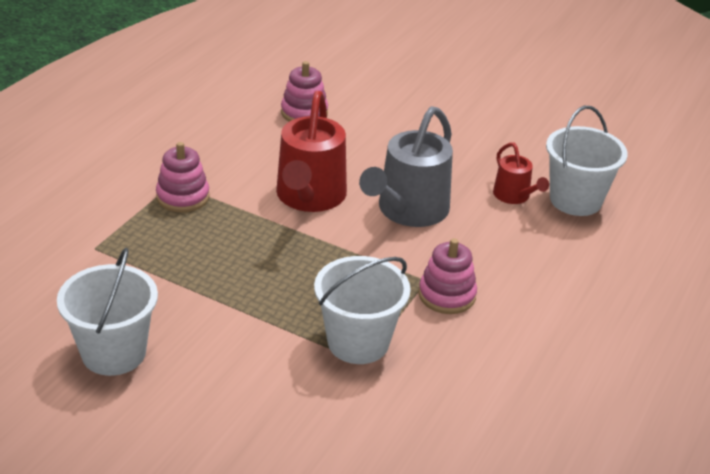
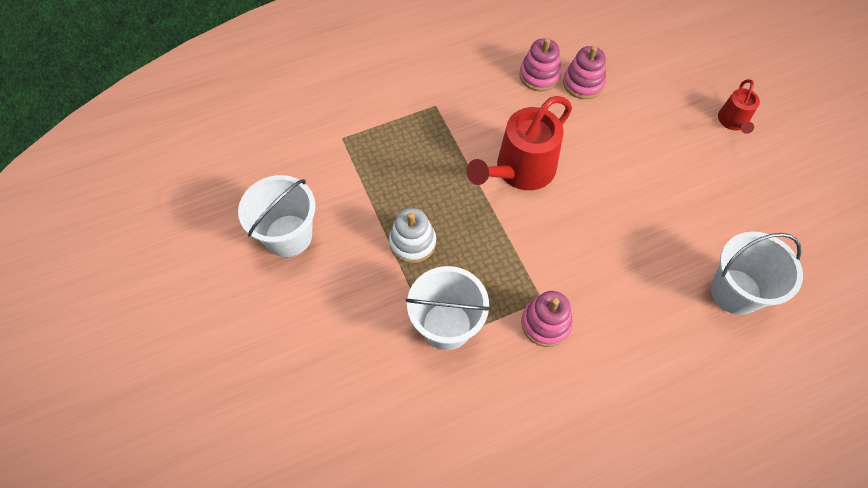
camera: 40 degrees right, 25 degrees up
pink stacking toy [156,142,210,212] -> pink stacking toy moved to [519,38,562,92]
grey watering can [359,106,453,227] -> none
red watering can [493,143,549,204] -> red watering can moved to [718,79,760,134]
none -> white stacking toy [389,208,436,263]

